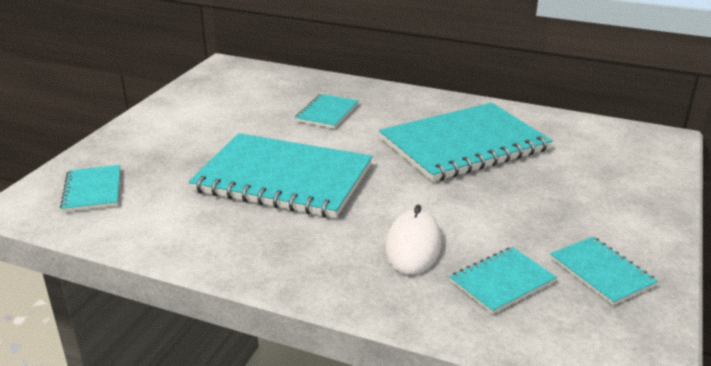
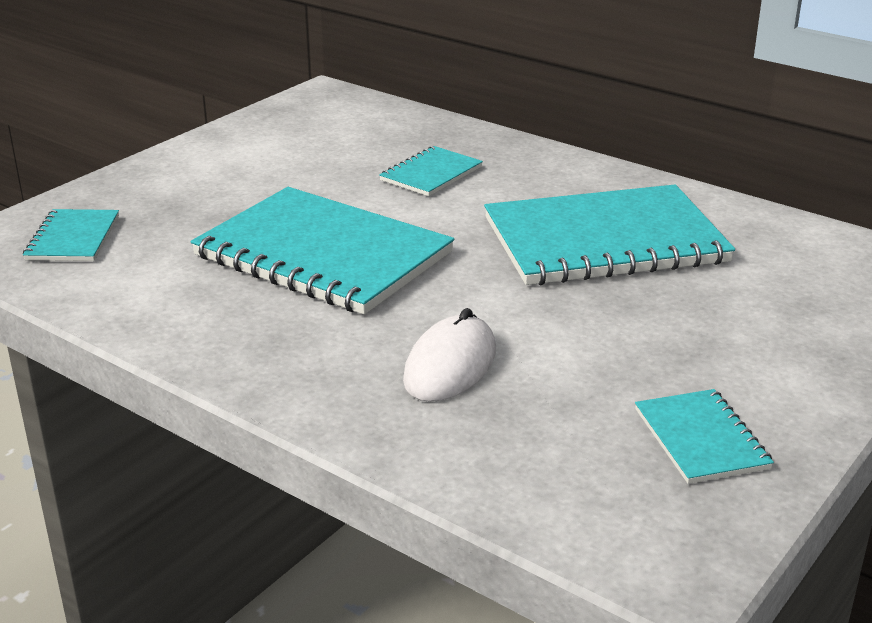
camera: 15 degrees right, 0 degrees up
turquoise notebook [449,247,557,314] -> none

